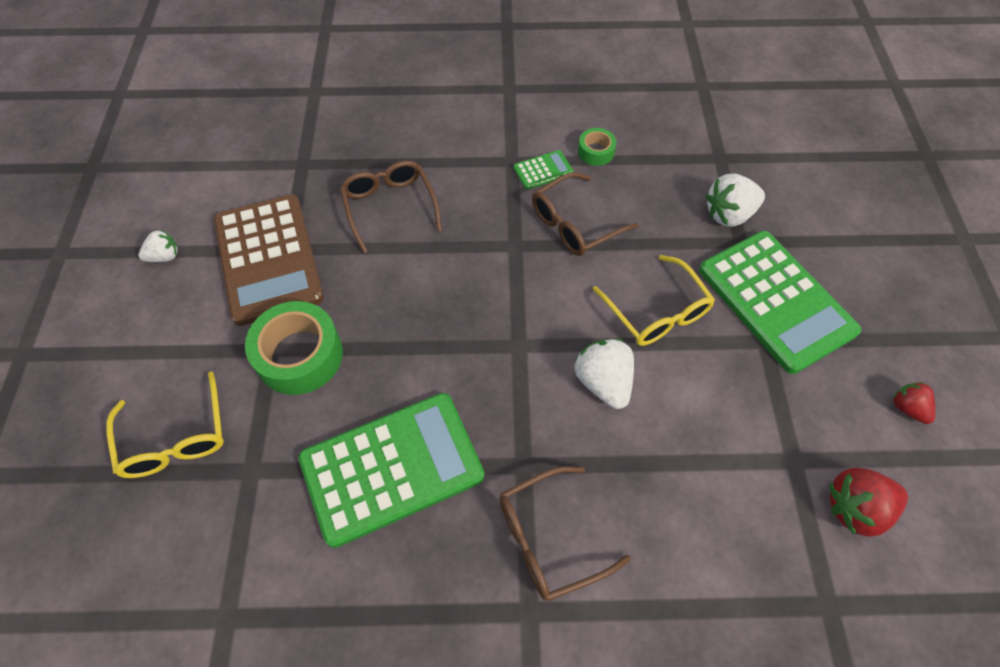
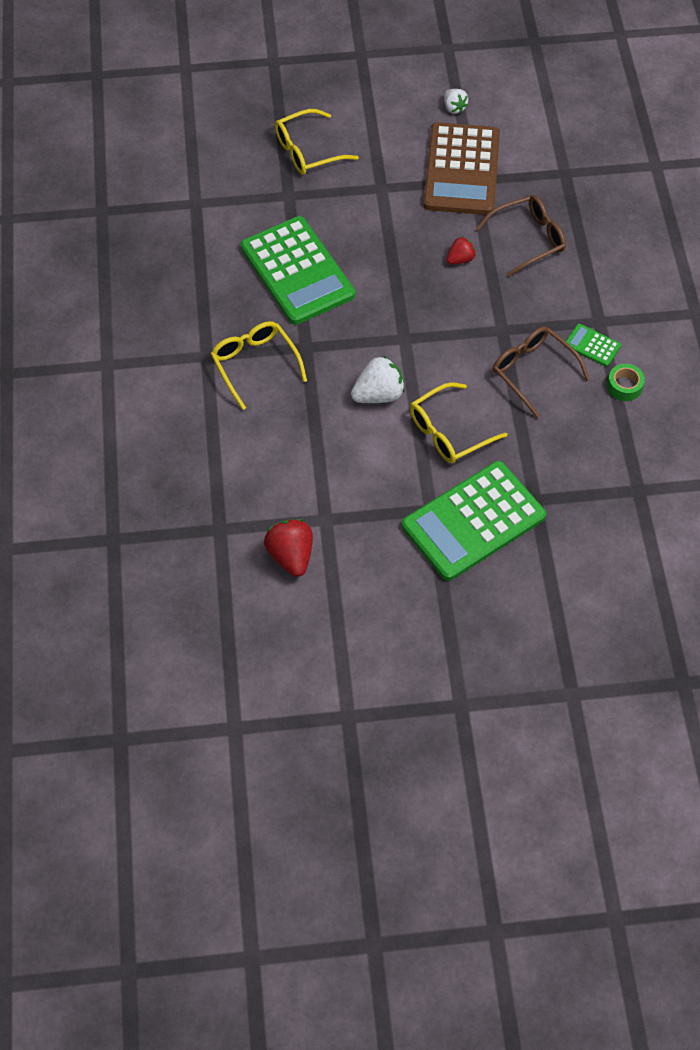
camera: 85 degrees right, 0 degrees up
brown calculator [214,194,324,326] -> brown calculator turned 60 degrees counterclockwise [423,122,500,215]
green tape [245,301,343,395] -> none
brown glasses [499,466,631,601] -> yellow glasses [211,321,307,410]
green calculator [513,150,573,190] -> green calculator turned 150 degrees clockwise [566,324,621,367]
white strawberry [706,173,765,227] -> none
red strawberry [892,382,935,424] -> red strawberry moved to [446,237,476,265]

